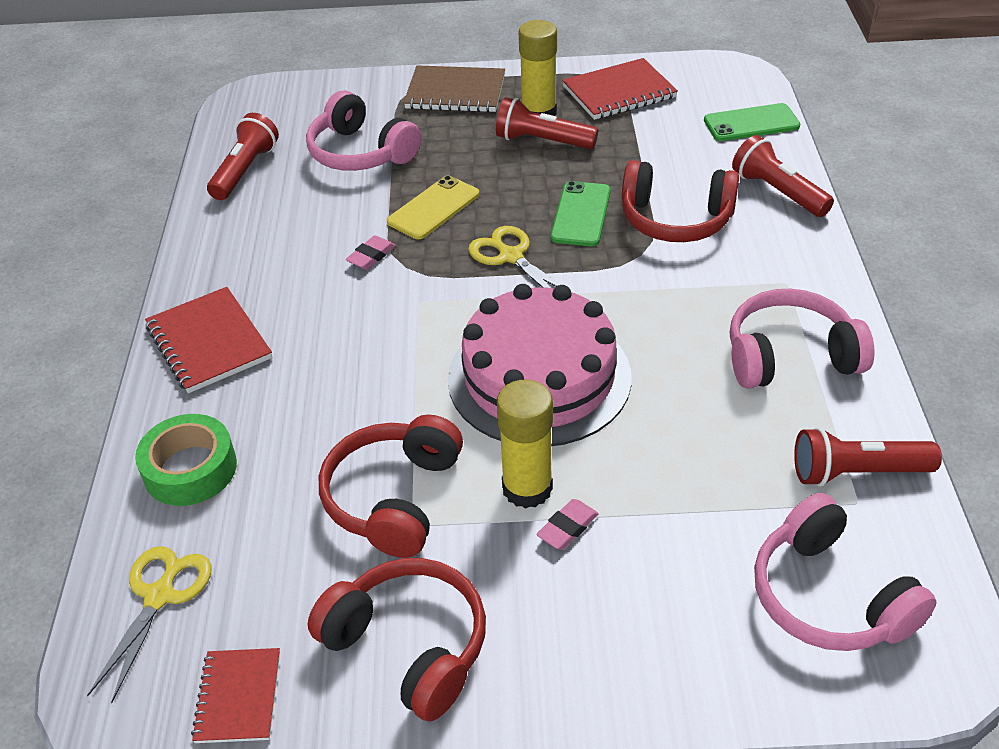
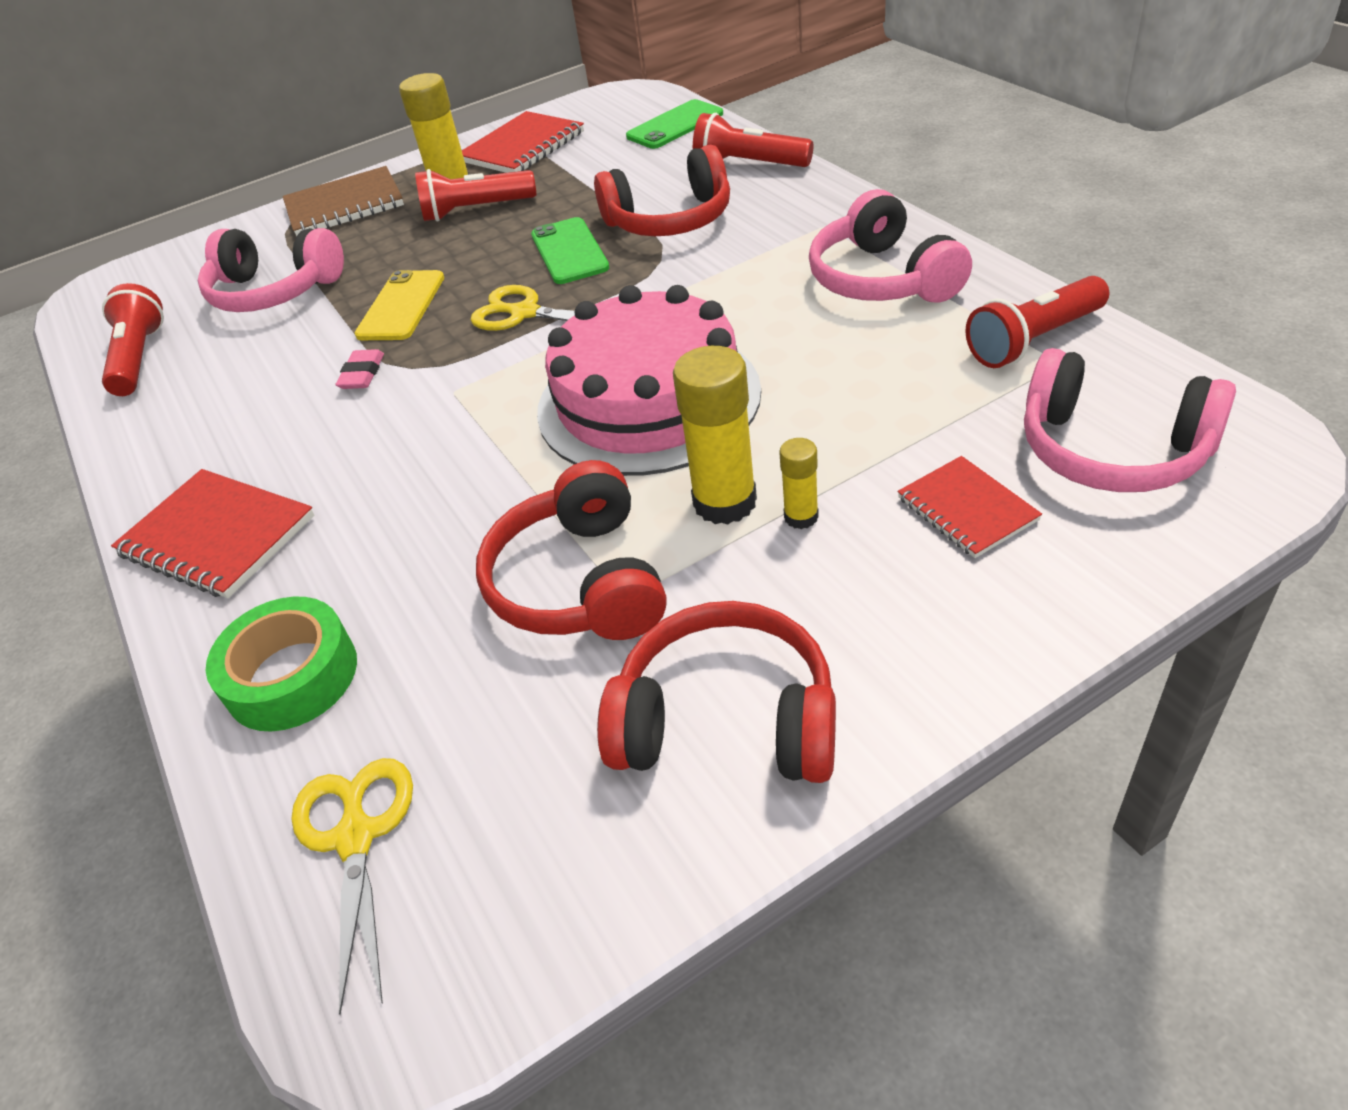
camera: 25 degrees left, 0 degrees up
red notebook [191,648,280,743] -> red notebook moved to [898,456,1042,558]
pink eraser [537,499,599,550] -> yellow glue stick [779,438,819,529]
pink headphones [730,289,875,389] -> pink headphones turned 75 degrees counterclockwise [809,189,972,303]

